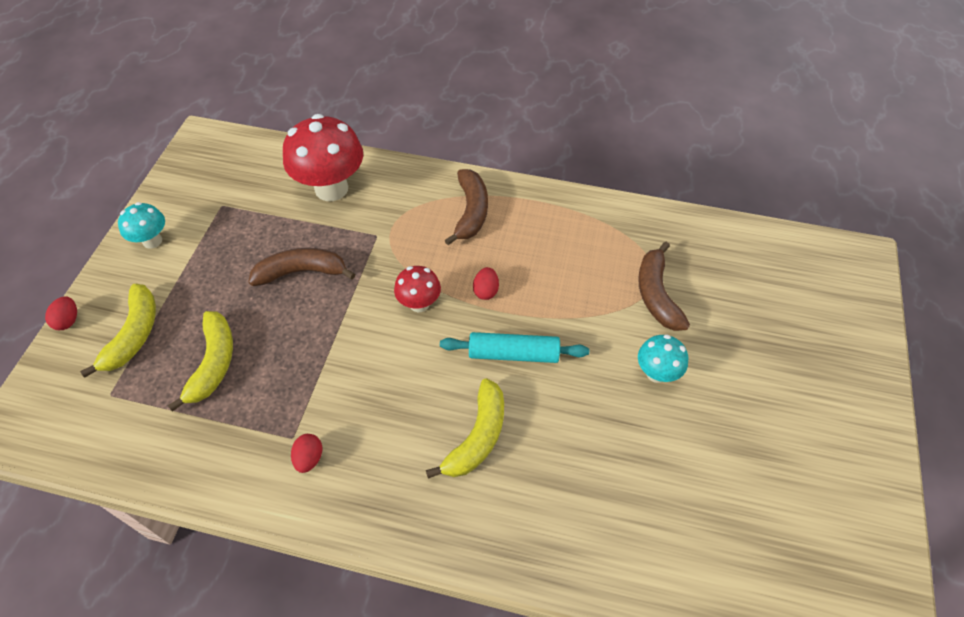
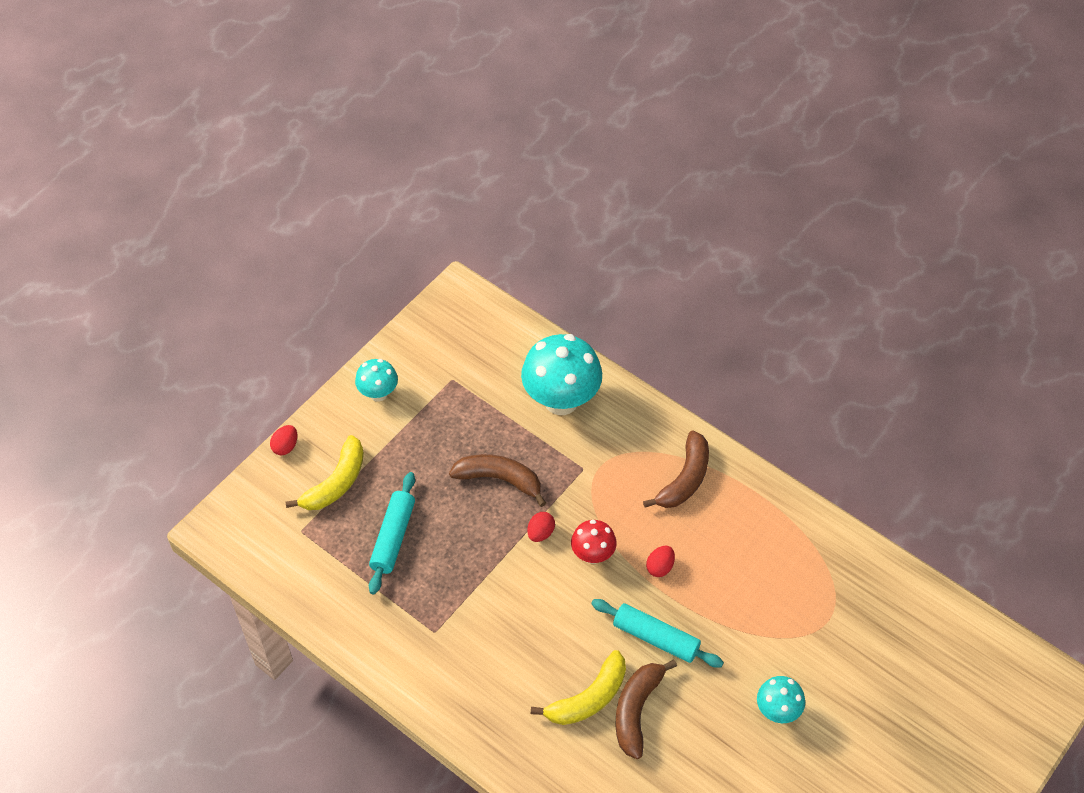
camera: 25 degrees right, 0 degrees up
yellow banana [168,311,233,412] -> turquoise rolling pin [369,472,415,594]
red mushroom [283,114,363,201] -> turquoise mushroom [521,334,602,415]
red egg [291,434,322,473] -> red egg moved to [527,512,555,542]
brown banana [638,242,690,331] -> brown banana moved to [615,660,677,759]

